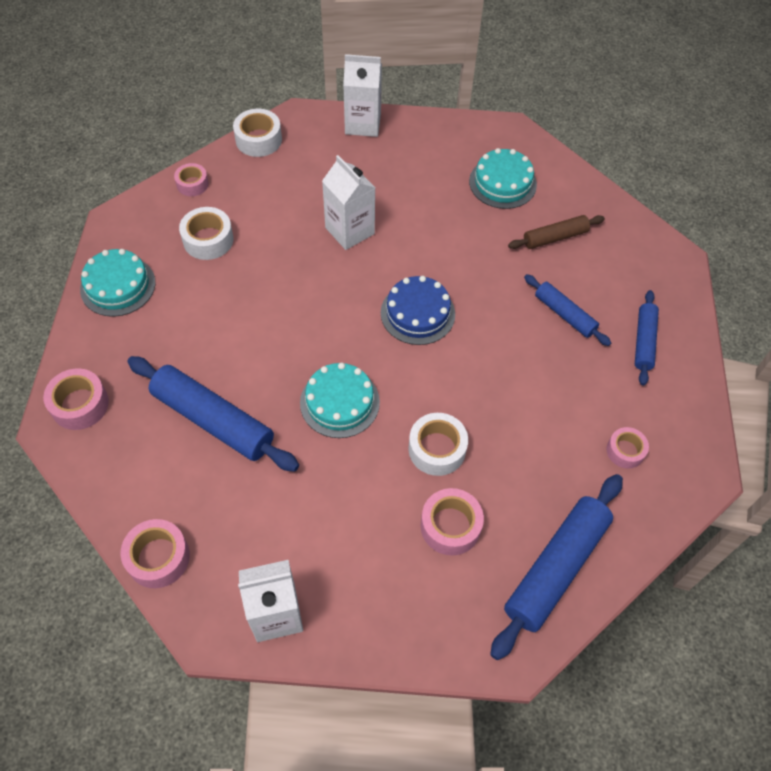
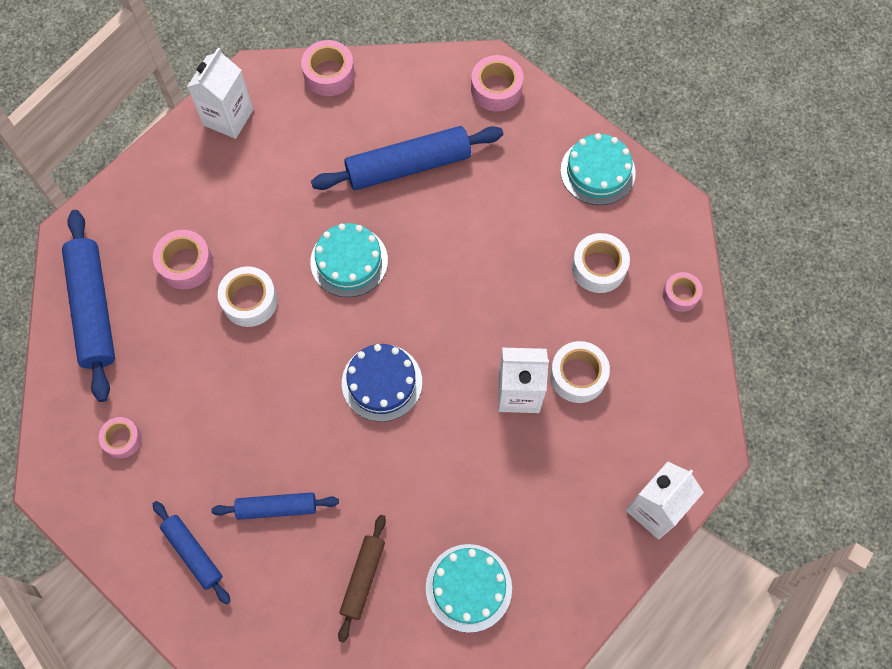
camera: 130 degrees right, 10 degrees up
white tape [233,109,282,157] -> white tape moved to [550,341,610,403]

